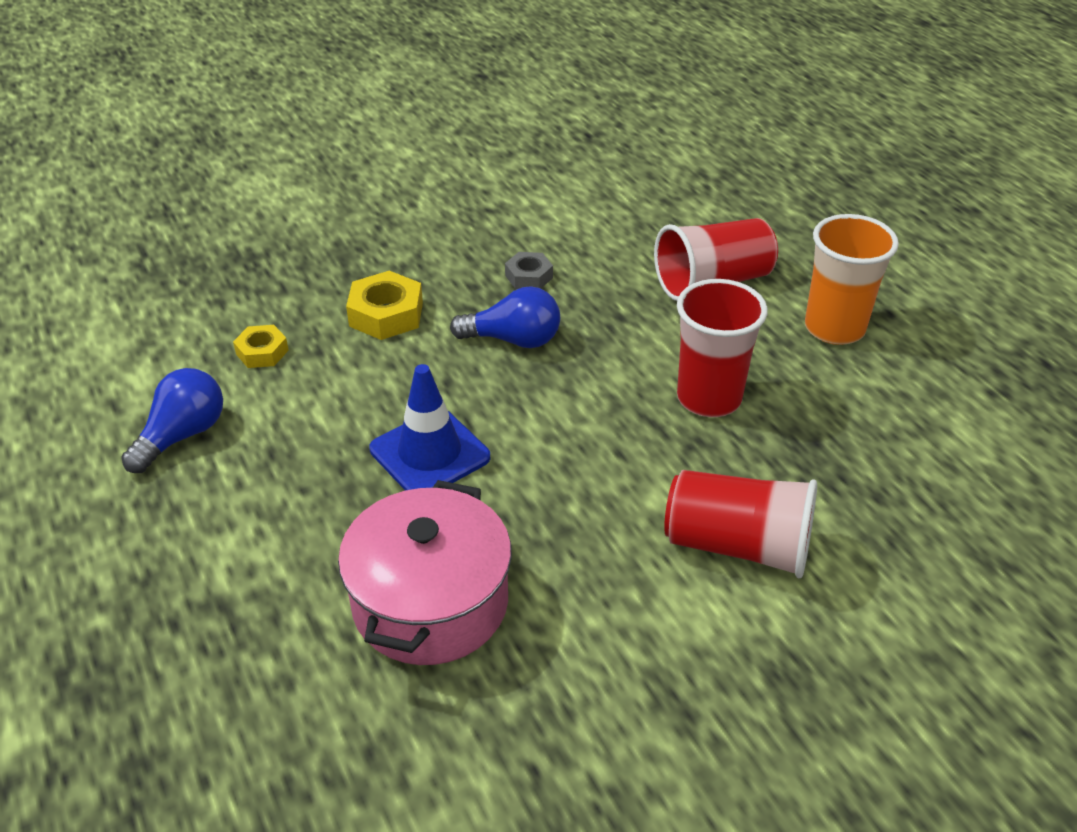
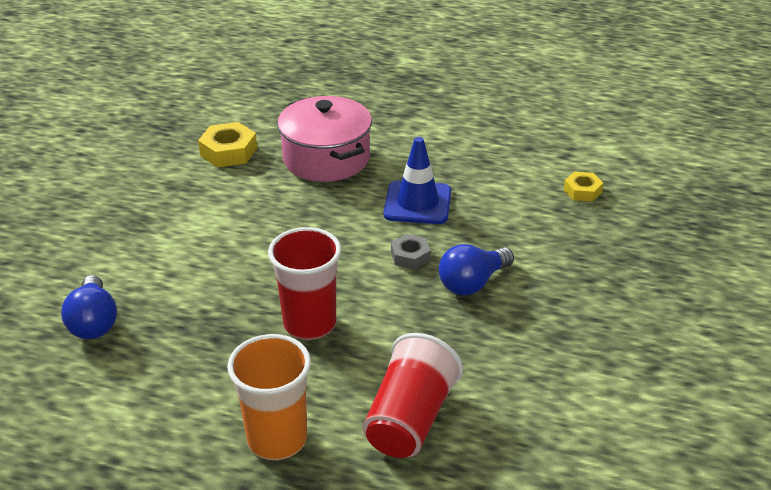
camera: 135 degrees right, 5 degrees down
blue light bulb [121,368,223,473] -> blue light bulb moved to [61,275,117,339]
yellow nut [346,271,423,340] -> yellow nut moved to [198,122,257,167]
grey nut [505,252,553,289] -> grey nut moved to [391,234,430,269]
red cup [664,470,817,578] -> none

